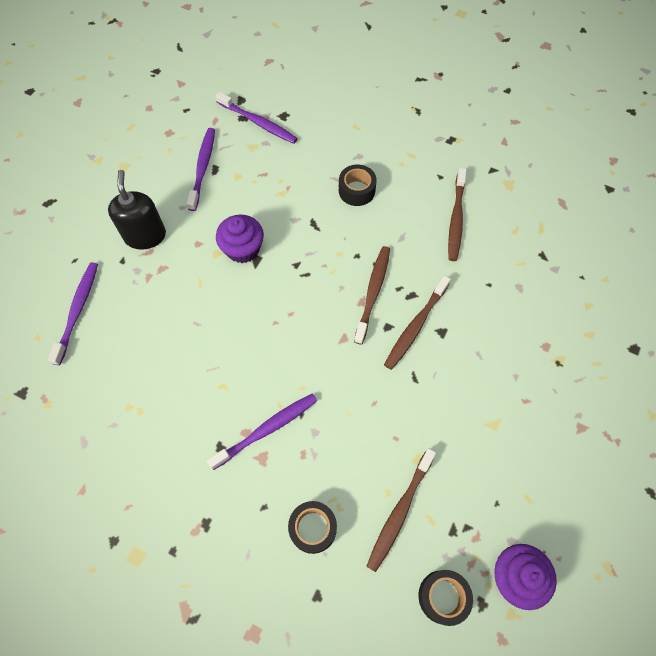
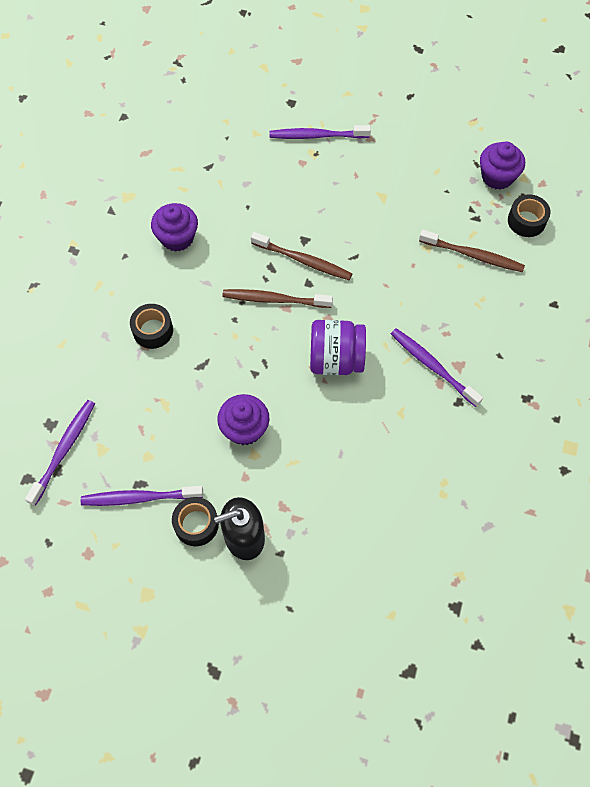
camera: 100 degrees left, 0 degrees up
purple toothbrush [48,262,98,365] -> purple toothbrush moved to [270,125,371,139]
black tape [288,501,337,554] -> black tape moved to [172,497,219,546]
brown toothbrush [448,168,467,261] -> purple cupcake [151,203,198,252]
none -> purple jar [310,320,366,375]

